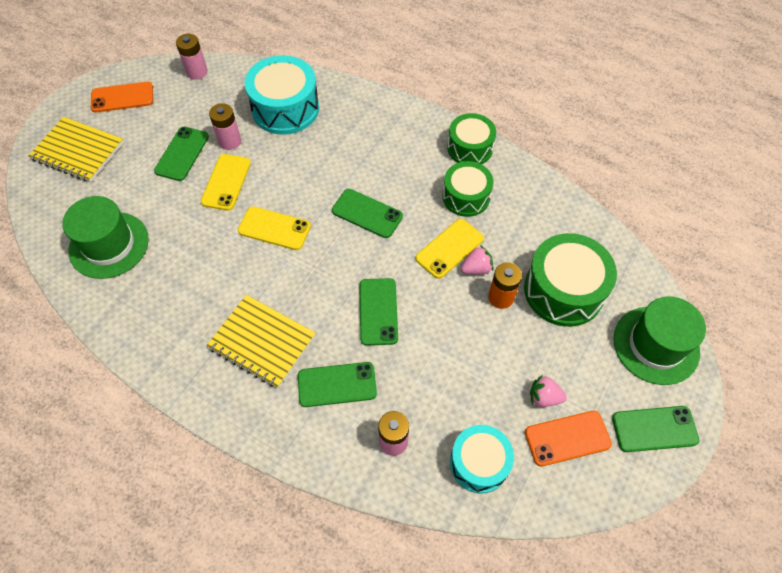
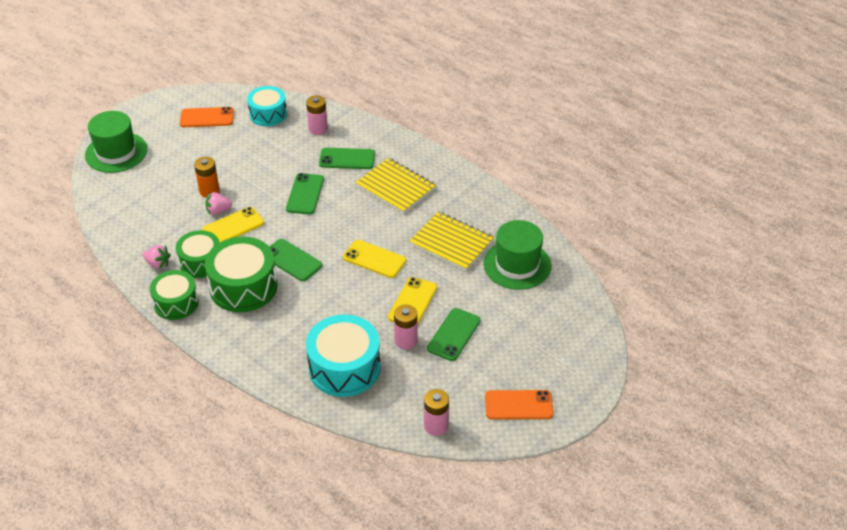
camera: 170 degrees left, 15 degrees down
yellow notebook [29,117,124,182] -> yellow notebook moved to [409,211,494,271]
green drum [524,233,617,327] -> green drum moved to [205,237,278,312]
pink strawberry [530,375,567,407] -> pink strawberry moved to [143,245,171,269]
green phone [612,406,699,452] -> none

